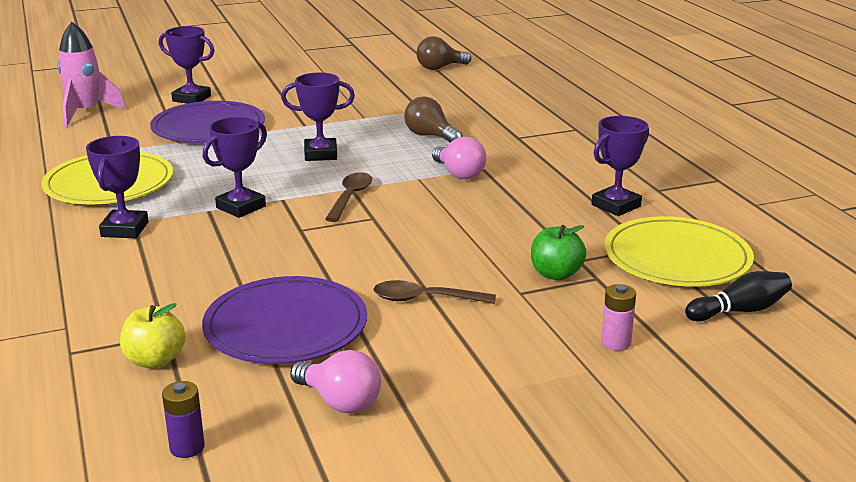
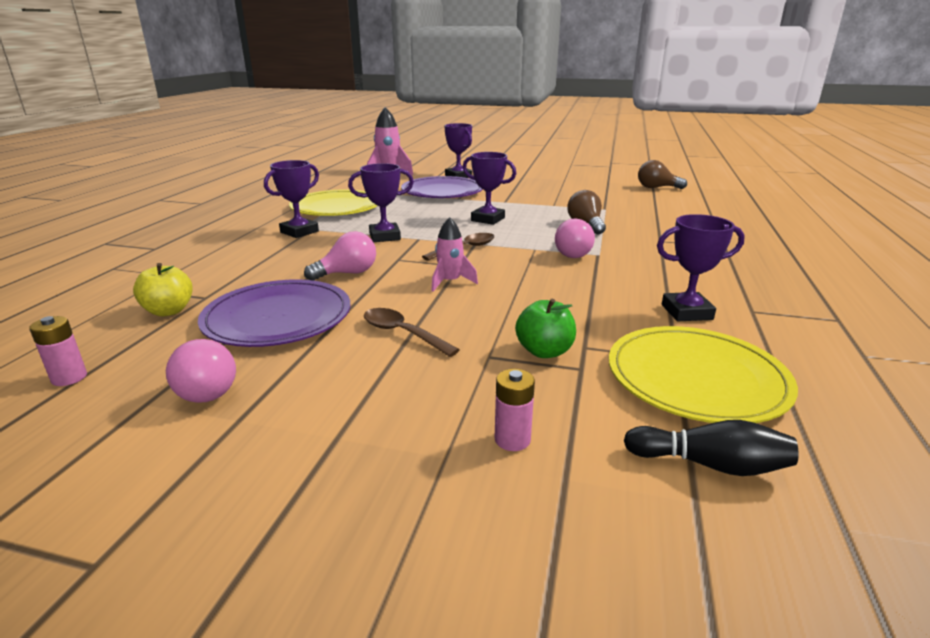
camera: 35 degrees right, 0 degrees up
purple battery [162,381,205,458] -> pink battery [29,316,87,386]
none -> pink light bulb [304,231,376,281]
none -> pink rocket [431,217,478,292]

